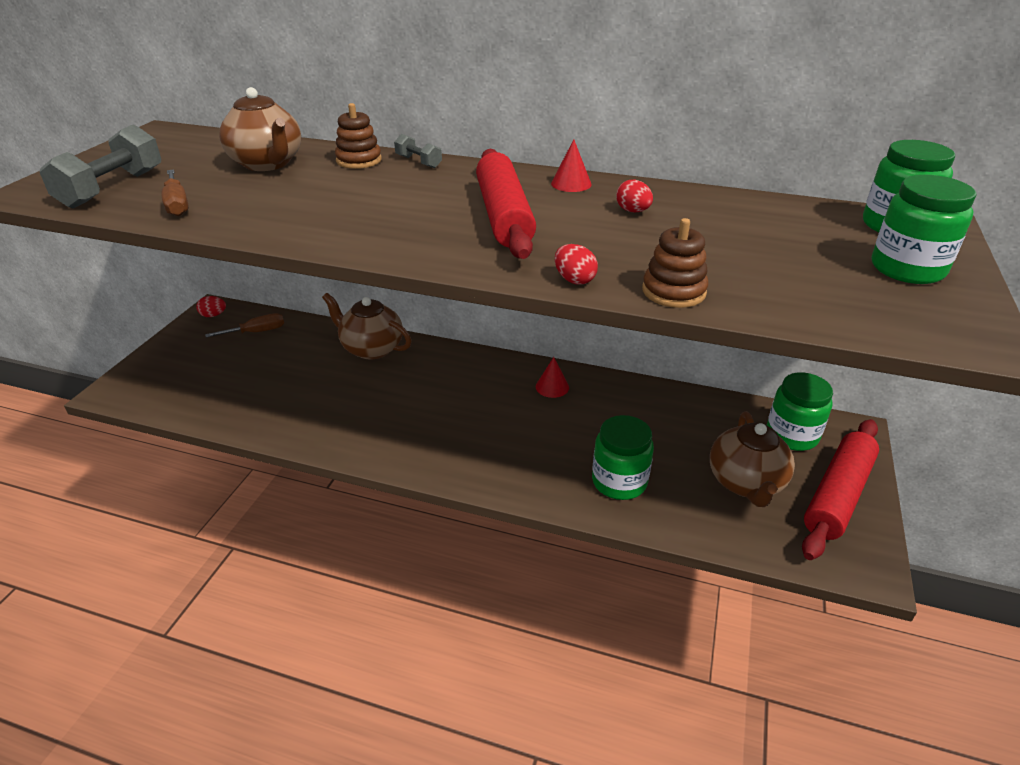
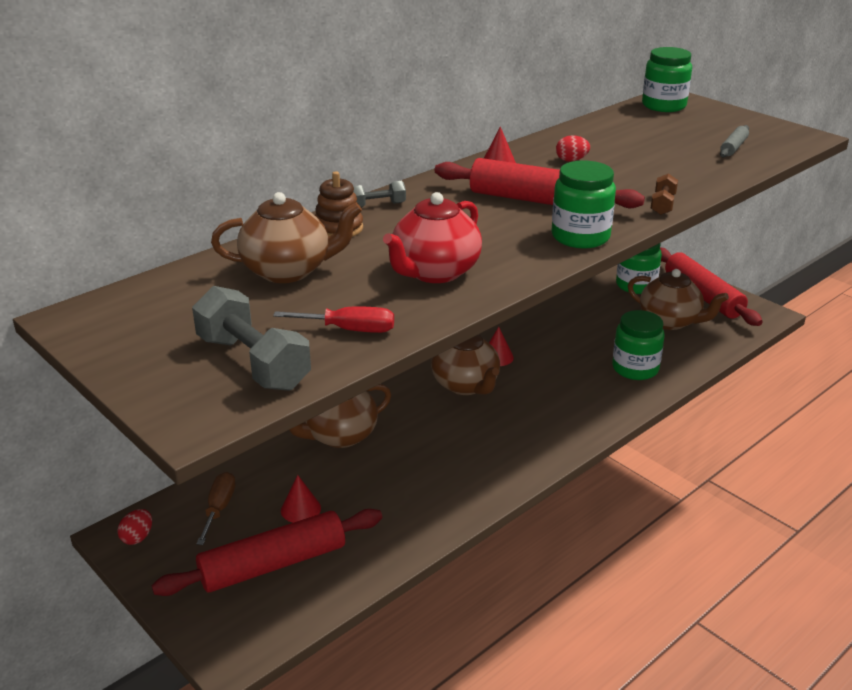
camera: 60 degrees left, 5 degrees down
brown screwdriver [161,169,189,216] -> red screwdriver [273,306,394,333]
red egg [555,244,598,285] -> brown dumbbell [651,173,678,215]
brown stacking toy [642,218,709,308] -> none
green jar [872,175,976,284] -> green jar moved to [551,160,616,248]
none -> red rolling pin [152,509,382,596]
none -> red cone [281,475,321,523]
none -> red teapot [383,192,482,283]
none -> brown teapot [431,334,500,395]
none -> grey rolling pin [720,125,749,157]

